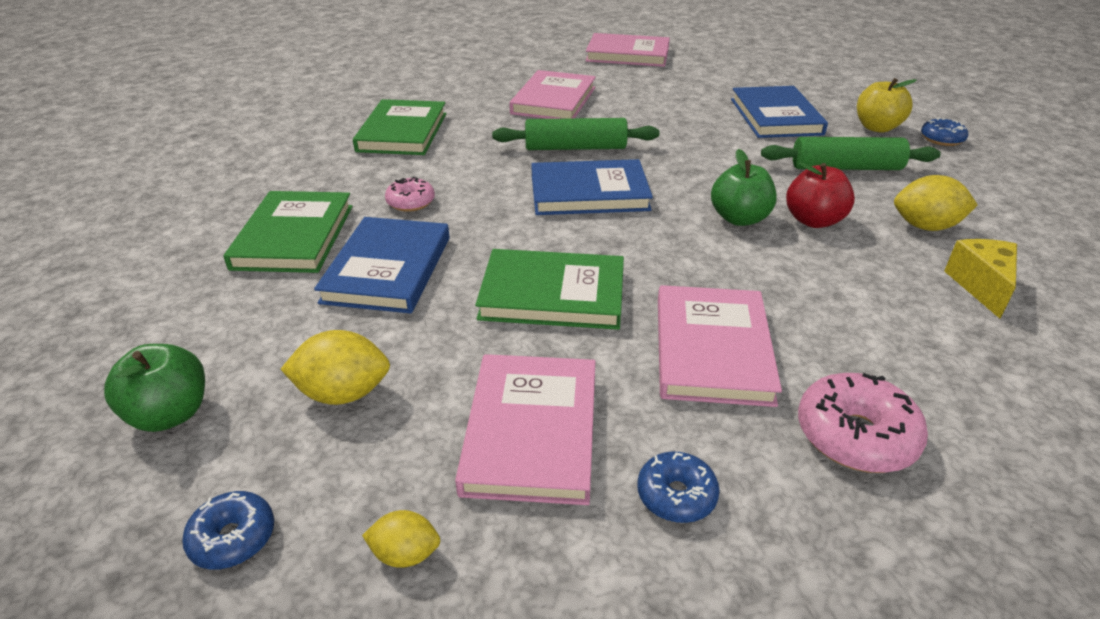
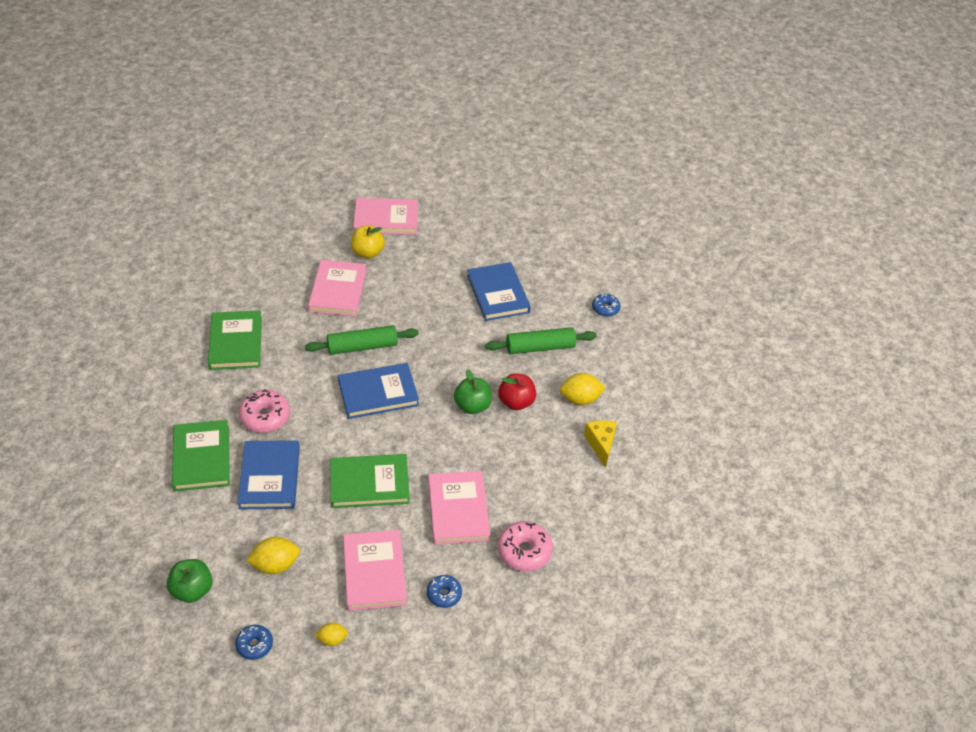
camera: 15 degrees left, 10 degrees up
pink donut [385,177,435,212] -> pink donut [238,389,290,433], size x1.61
yellow apple [857,78,917,133] -> yellow apple moved to [351,225,385,259]

